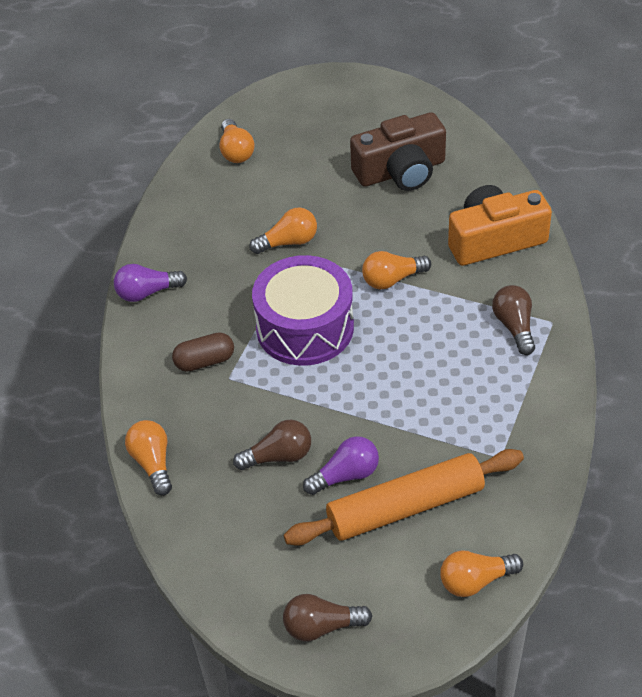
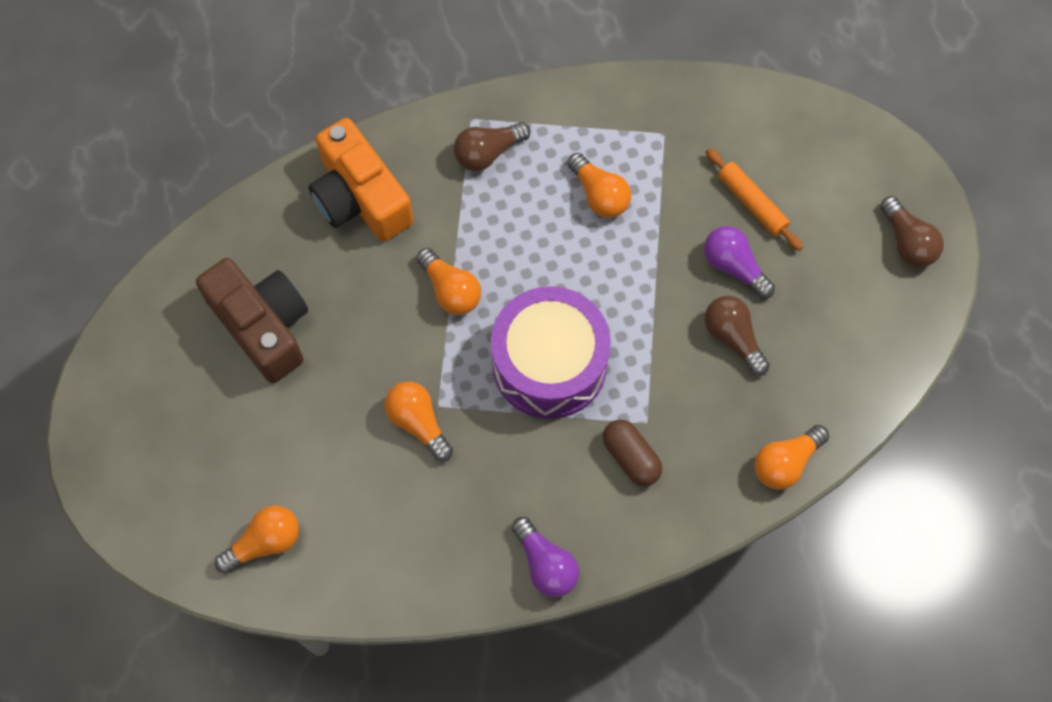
camera: 110 degrees left, 20 degrees up
orange rolling pin [284,449,524,546] -> orange rolling pin [706,148,803,251], size x0.54
orange light bulb [440,550,523,597] -> orange light bulb moved to [567,153,631,218]

